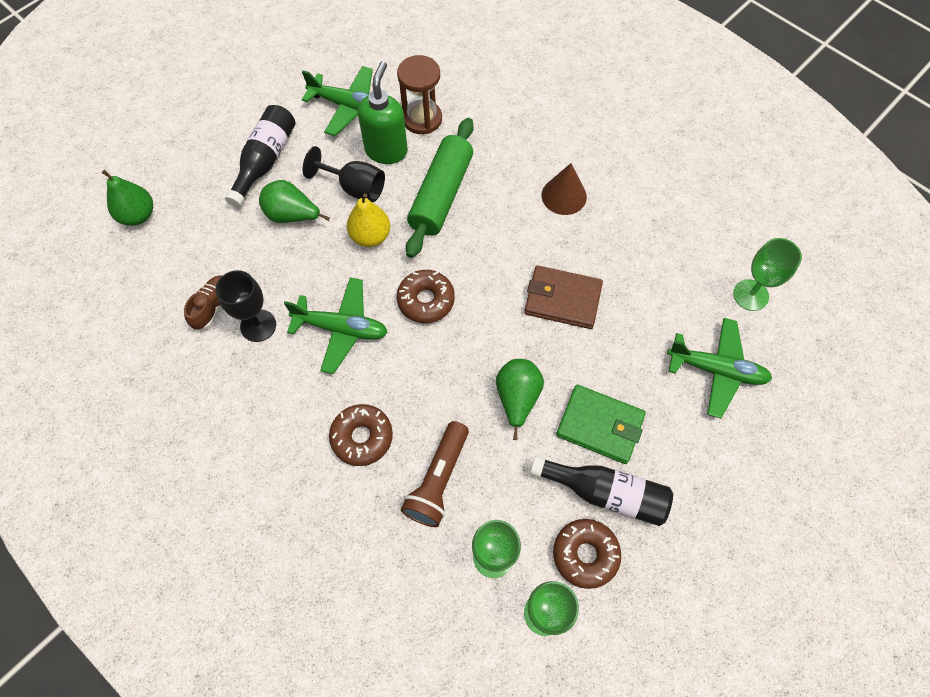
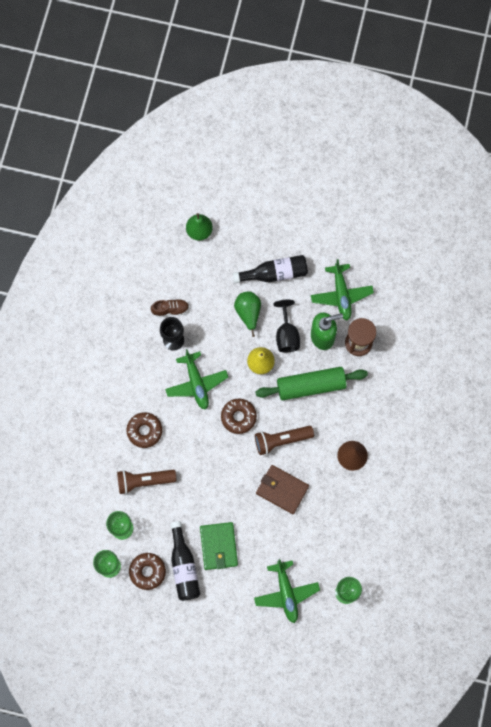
camera: 60 degrees right, 10 degrees up
green pear [496,359,544,440] -> none
brown wallet [524,265,603,329] -> brown wallet turned 45 degrees counterclockwise [256,465,309,514]
none -> brown flashlight [255,426,314,455]

